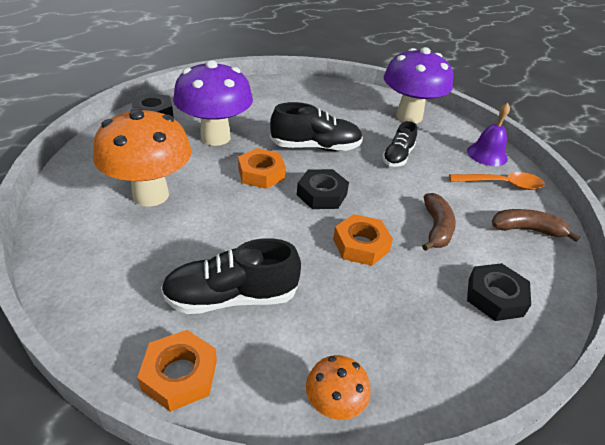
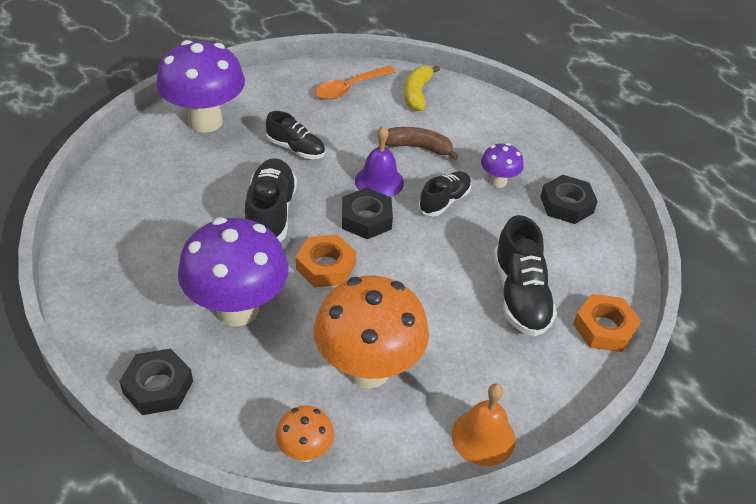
camera: 85 degrees left, 5 degrees up
orange mushroom [306,355,371,420] -> orange mushroom moved to [276,405,334,462]
orange nut [333,214,393,266] -> black shoe [418,171,472,216]
orange spoon [449,172,545,190] -> orange spoon turned 135 degrees counterclockwise [315,66,395,100]
purple bell [467,103,510,166] -> purple bell moved to [355,125,404,197]
black nut [467,263,531,321] -> black nut moved to [541,175,598,224]
brown banana [492,209,580,242] -> yellow banana [404,65,440,111]
none -> orange bell [451,384,516,466]
none -> purple mushroom [481,143,524,188]

